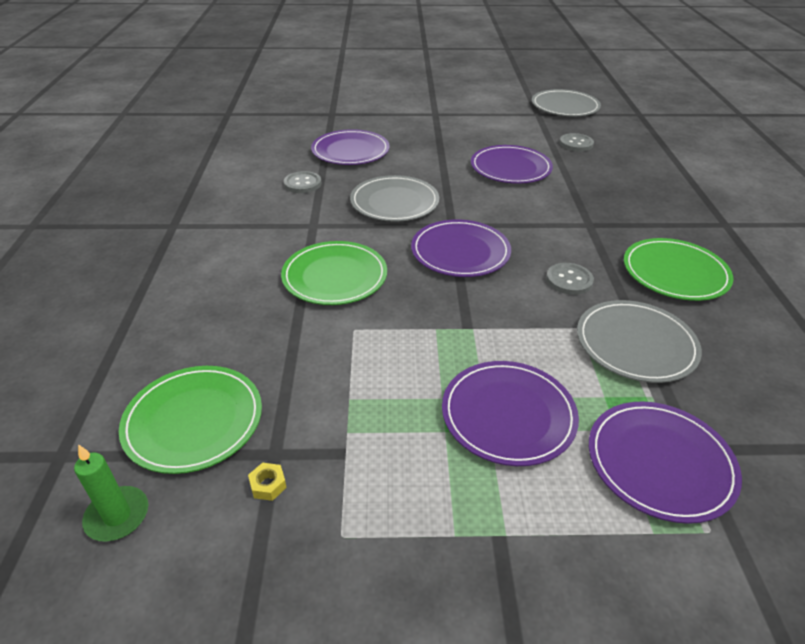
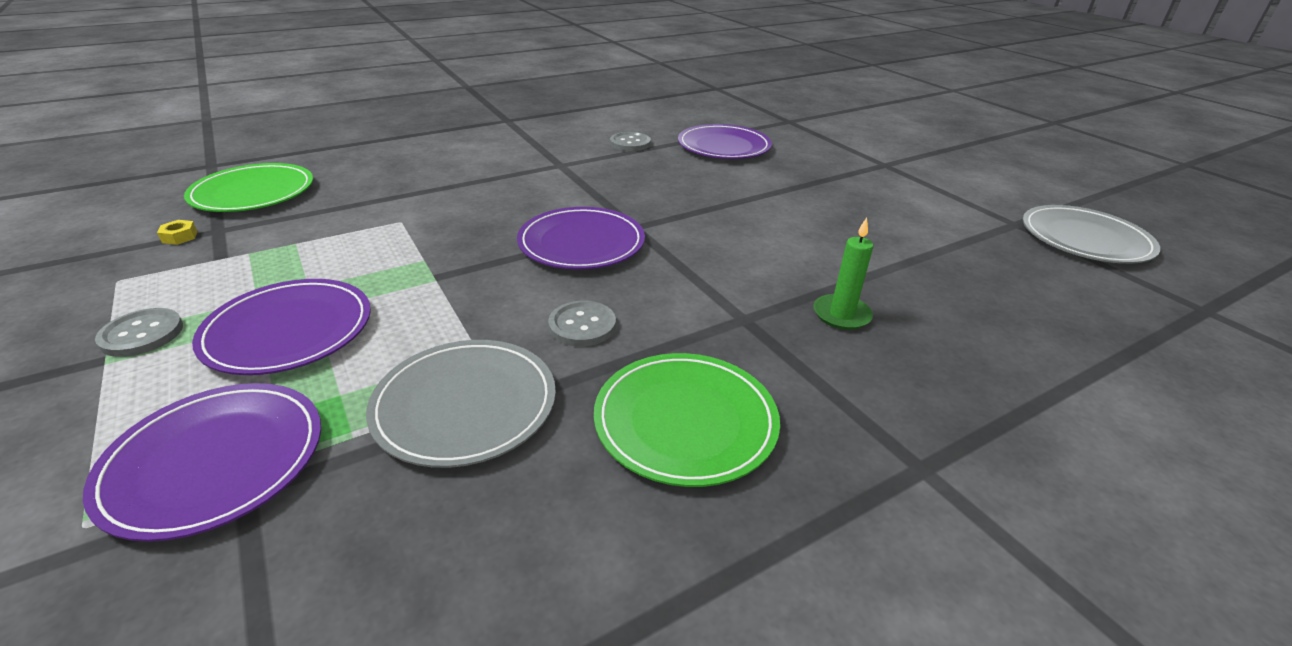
camera: 60 degrees right, 5 degrees down
green candle [74,444,148,542] -> green candle moved to [814,218,873,330]
green plate [281,241,387,305] -> none
grey plate [350,175,439,222] -> none
purple plate [471,145,553,184] -> none
grey button [560,133,594,151] -> grey button moved to [95,308,183,357]

